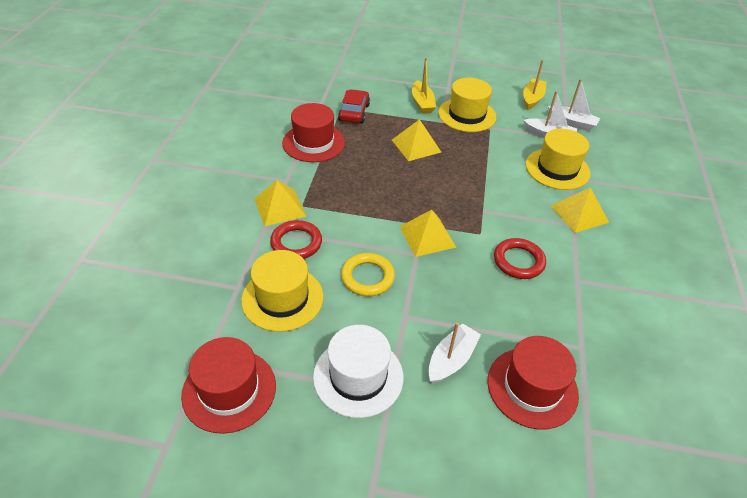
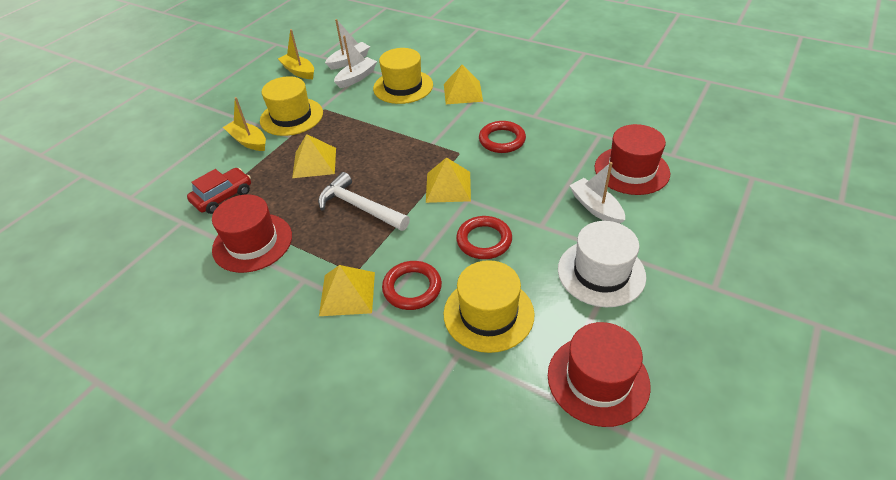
camera: 65 degrees left, 0 degrees up
red car [338,89,370,123] -> red car turned 105 degrees clockwise [187,168,251,214]
yellow ring [341,253,395,296] -> red ring [456,216,512,259]
yellow boat [412,58,436,114] -> yellow boat turned 150 degrees counterclockwise [223,97,266,151]
none -> white hammer [318,172,410,231]

